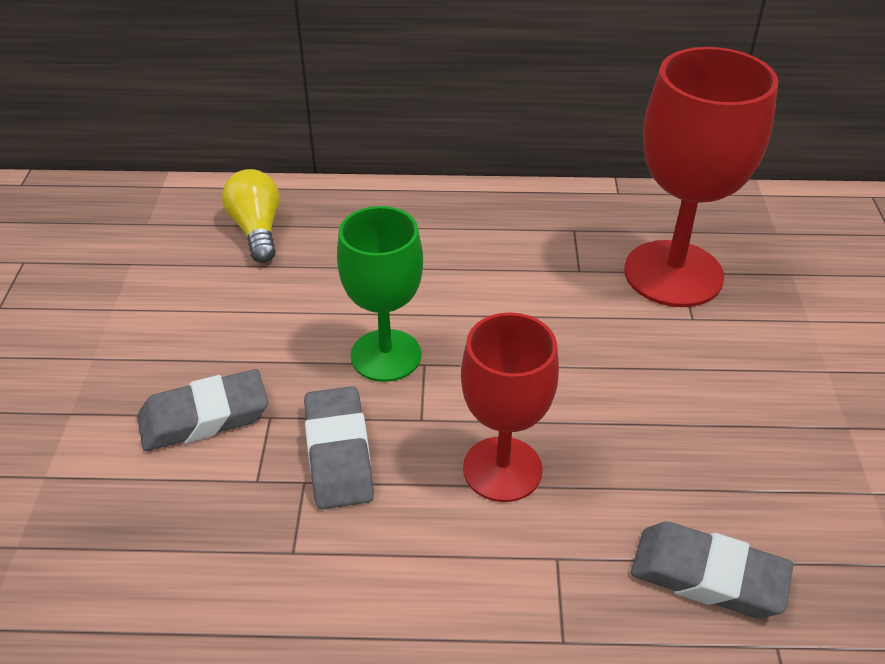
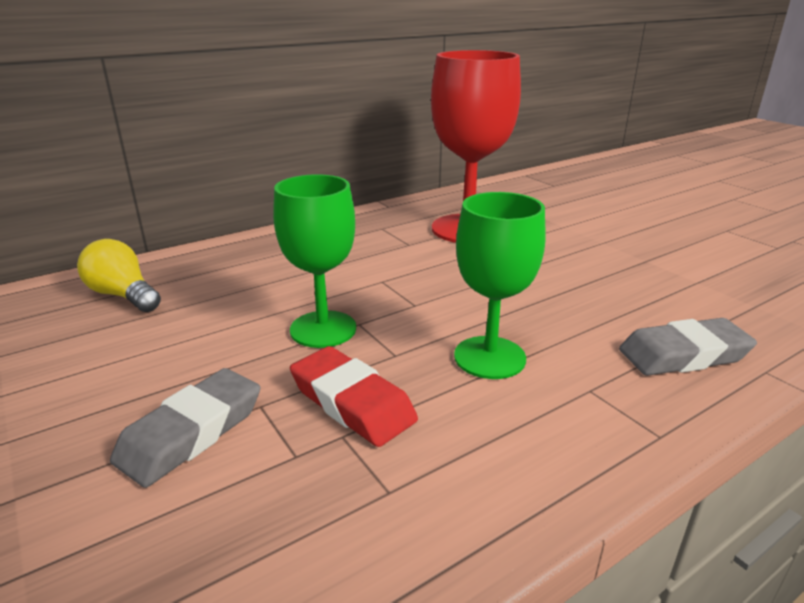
camera: 35 degrees left, 15 degrees down
grey eraser [304,386,374,509] -> red eraser [290,346,418,447]
red goblet [461,312,559,502] -> green goblet [454,192,546,379]

